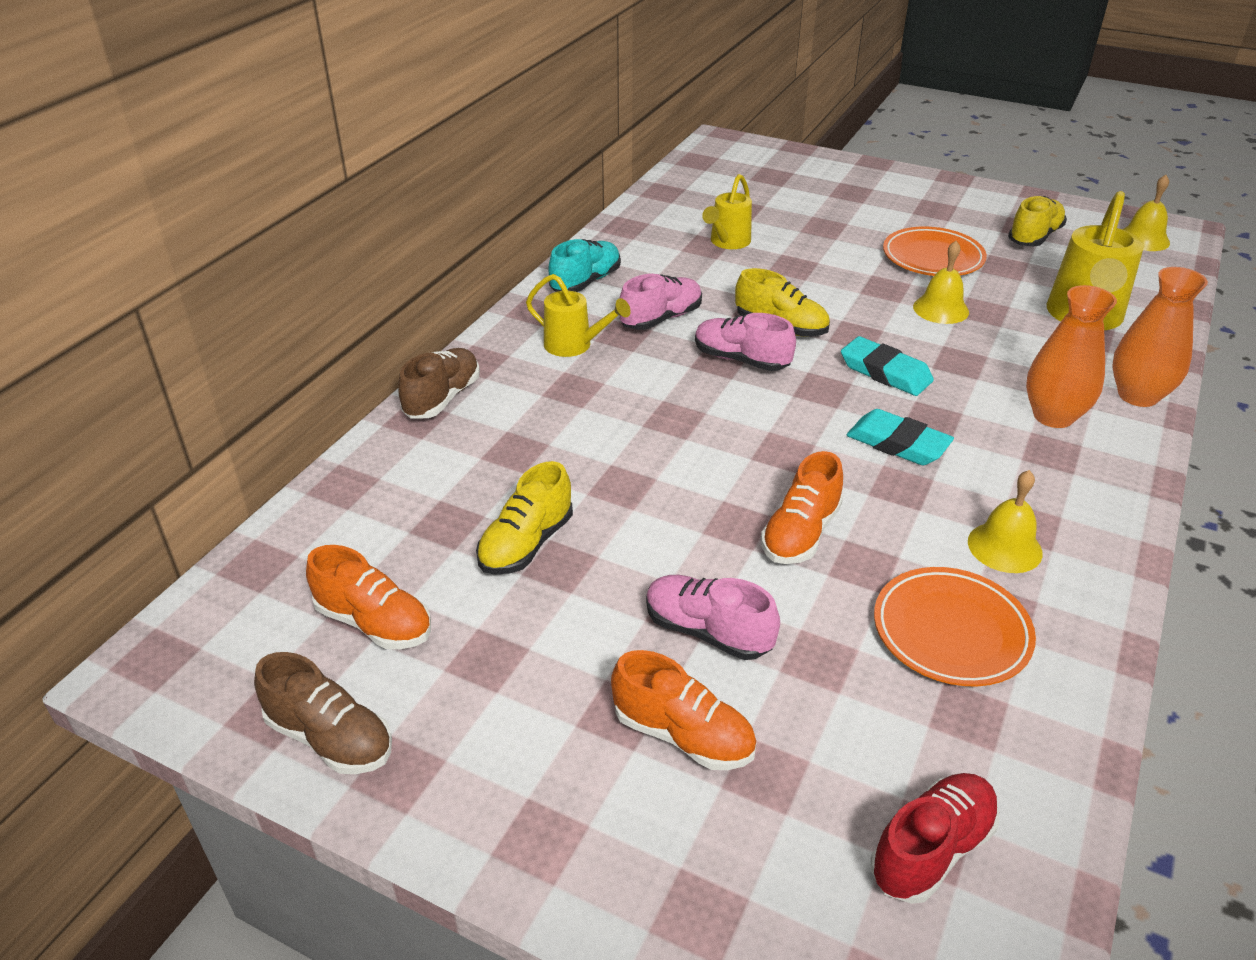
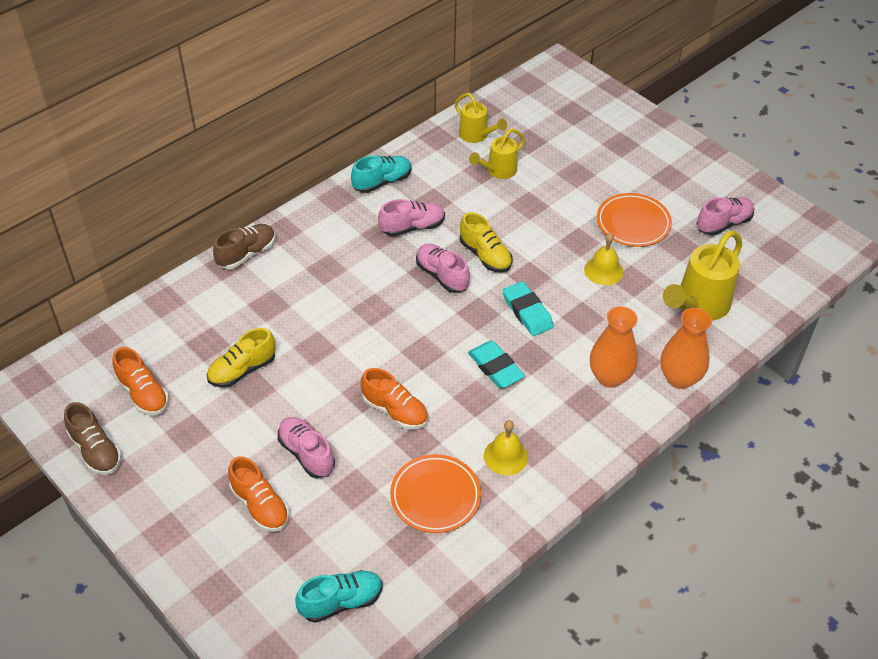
camera: 20 degrees right, 10 degrees up
yellow watering can [526,274,631,357] -> yellow watering can moved to [454,93,507,143]
orange shoe [761,451,843,564] -> orange shoe turned 105 degrees counterclockwise [361,368,428,430]
red shoe [871,773,1000,904] -> turquoise shoe [295,570,382,623]
yellow shoe [1008,196,1067,246] -> pink shoe [697,197,754,236]
yellow bell [1123,175,1170,251] -> none

